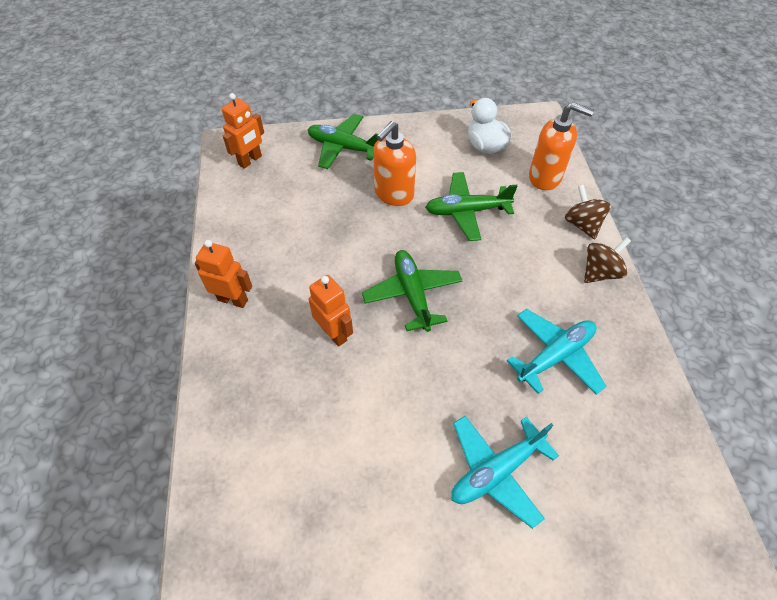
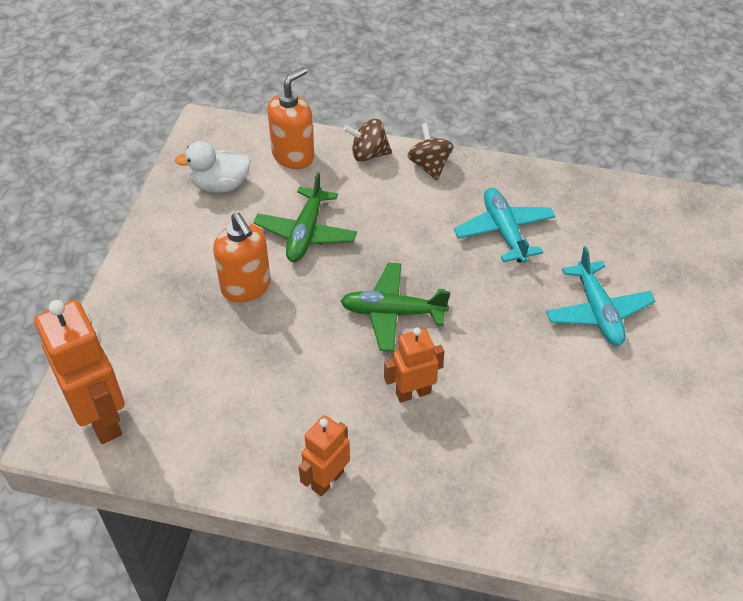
camera: 70 degrees left, 5 degrees down
orange robot [222,93,264,169] -> orange robot [34,300,125,444], size x1.71
green plane [308,114,378,169] -> none

